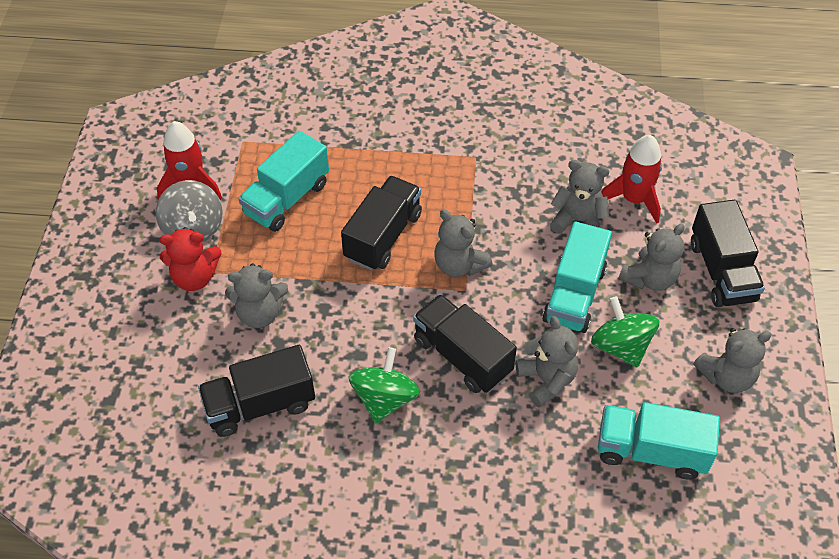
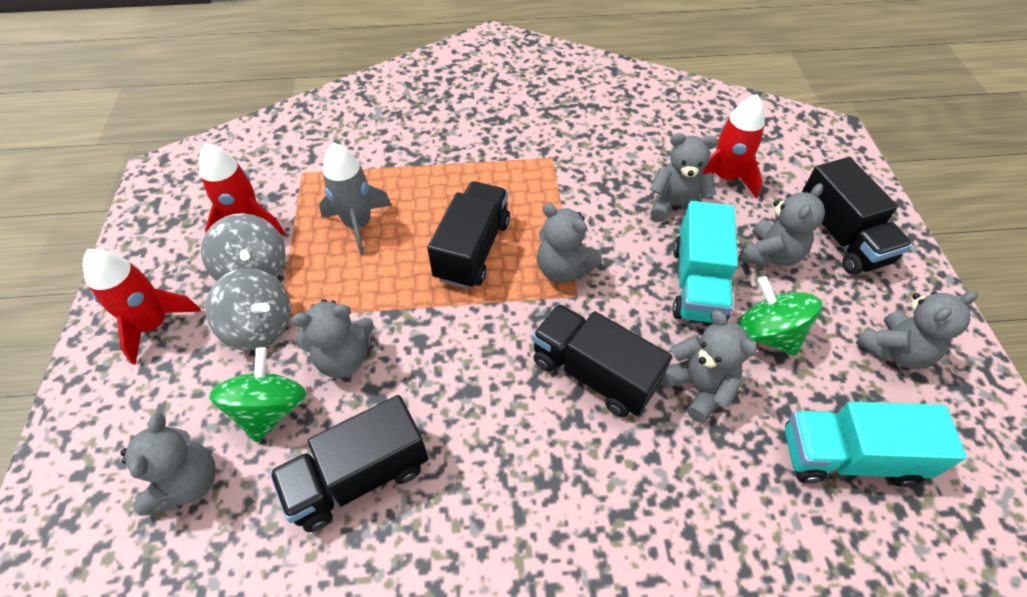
camera: 10 degrees left, 0 degrees up
red teddy bear [160,227,222,291] -> grey spinning top [206,268,291,351]
turquoise truck [238,131,329,232] -> grey rocket [319,142,392,255]
green spinning top [348,347,420,423] -> green spinning top moved to [209,347,307,443]
none -> red rocket [83,249,201,365]
none -> grey teddy bear [120,413,216,516]

